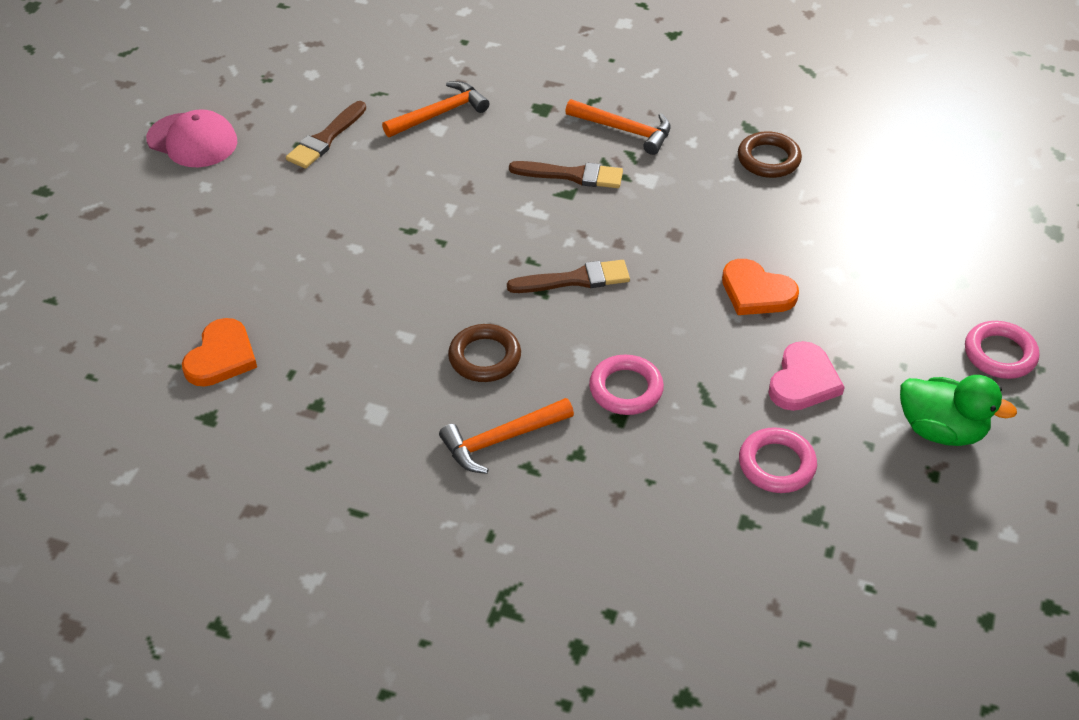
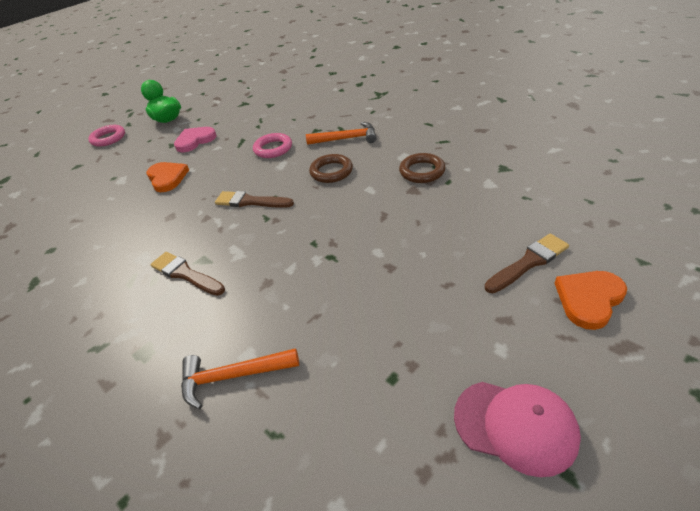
camera: 150 degrees left, 5 degrees down
pink cap [146,109,237,167] -> pink cap turned 150 degrees clockwise [454,382,581,477]
orange heart [182,318,257,387] -> orange heart moved to [554,271,627,330]
brown brush [286,101,366,169] -> brown brush moved to [484,234,569,293]
orange hammer [565,99,671,155] -> none
brown ring [738,131,802,178] -> brown ring moved to [399,153,445,183]
pink ring [739,427,817,493] -> none

